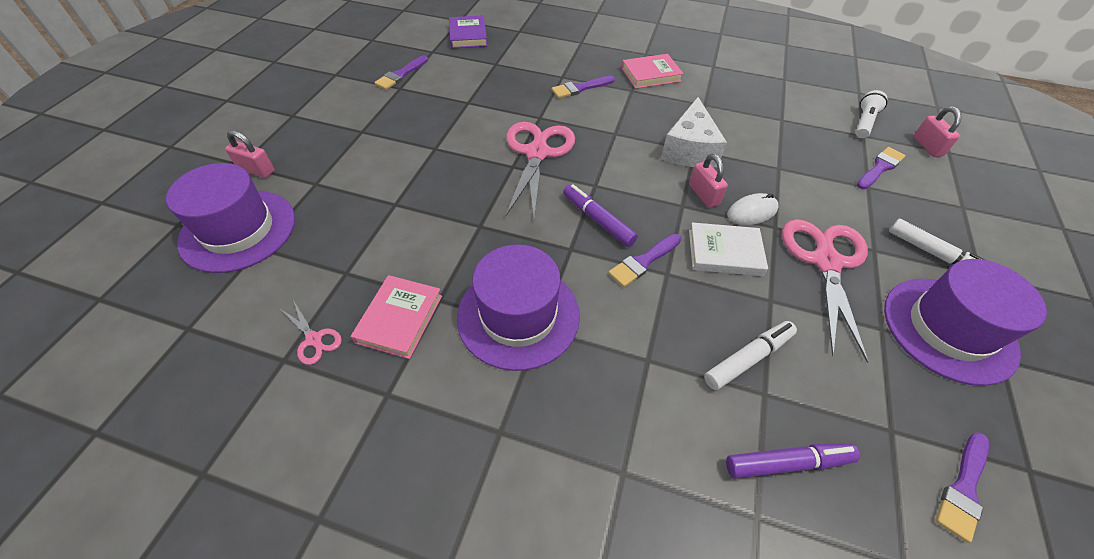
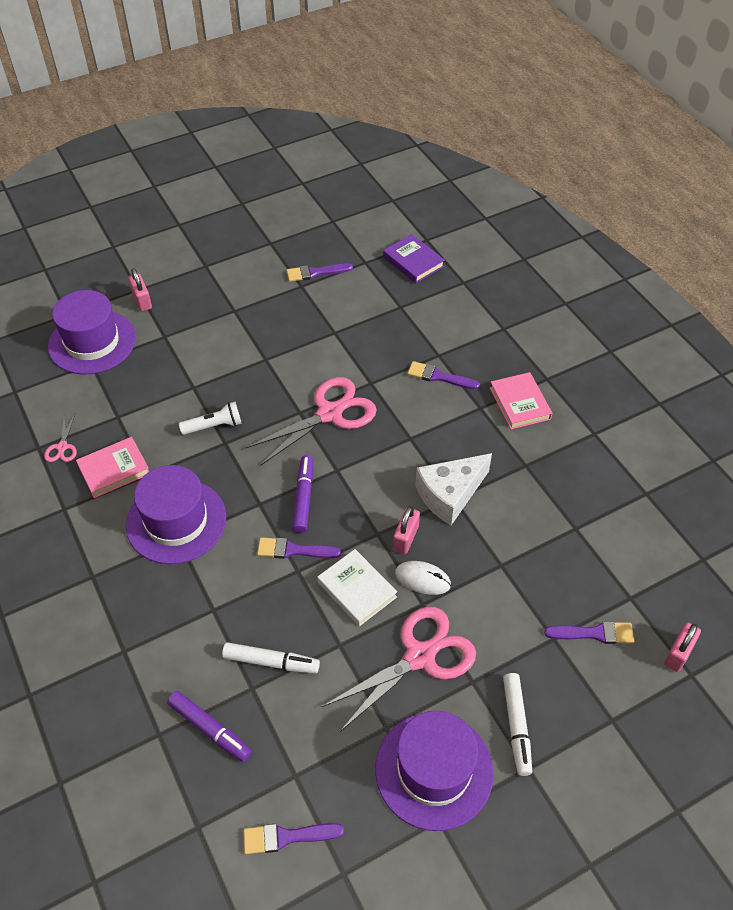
camera: 45 degrees right, 0 degrees up
purple book [449,16,487,49] -> purple book turned 75 degrees counterclockwise [383,234,445,283]
pink book [622,54,684,89] -> pink book turned 45 degrees clockwise [490,372,552,430]
white flashlight [856,90,887,138] -> white flashlight moved to [179,402,242,435]

